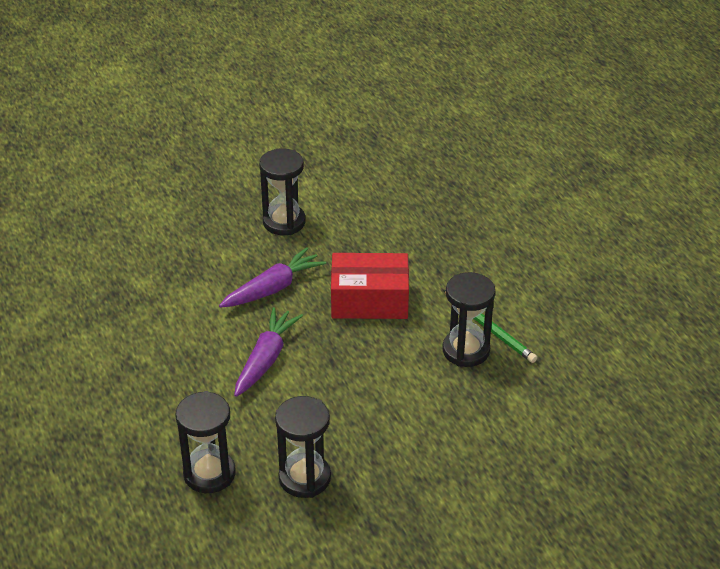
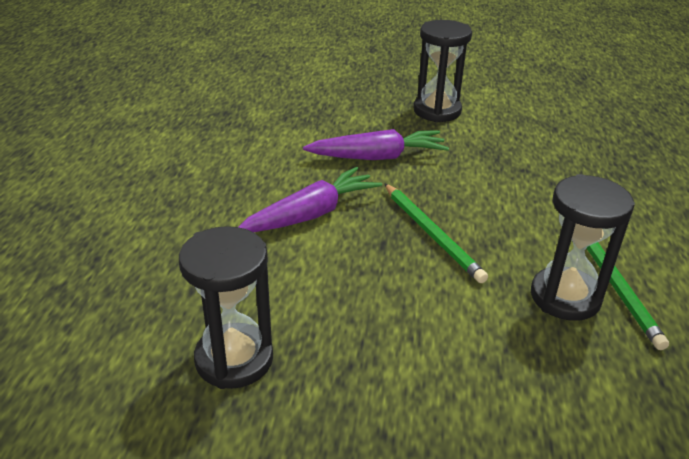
camera: 30 degrees right, 5 degrees down
black hourglass [175,391,235,493] -> none
red box [331,253,409,319] -> none
none -> green pencil [384,183,488,283]

